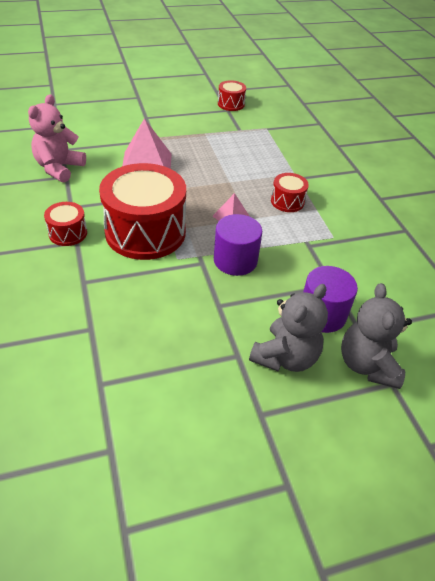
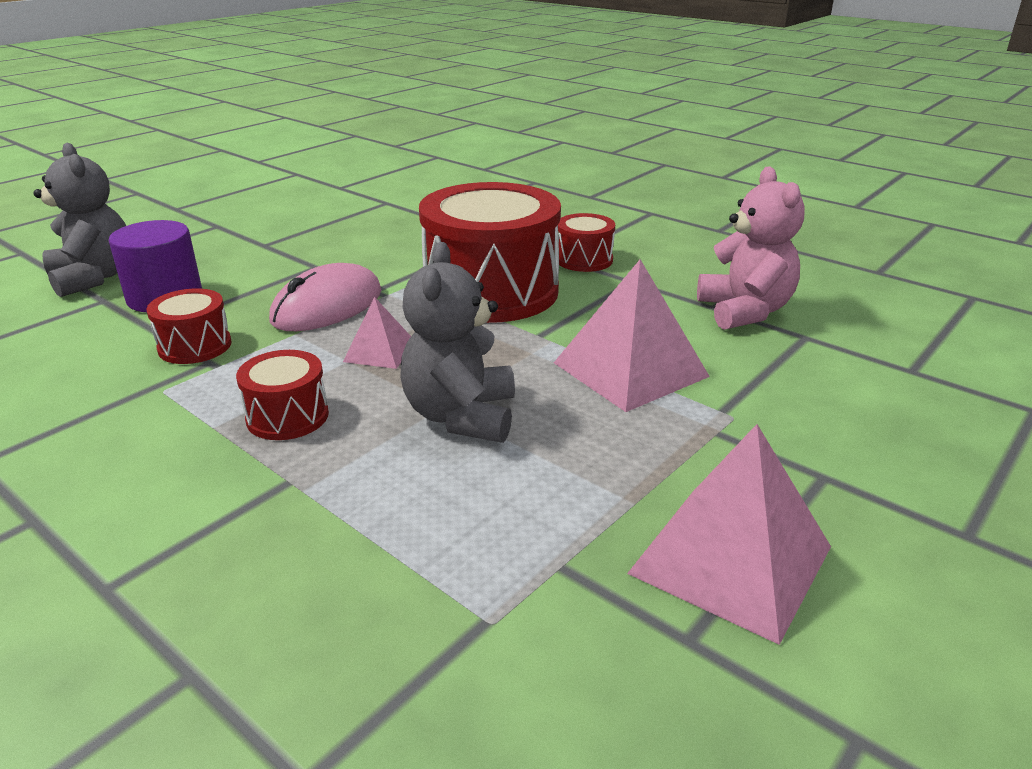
camera: 150 degrees right, 15 degrees down
purple cylinder [214,214,262,276] -> pink mouse [269,263,382,331]
red drum [218,80,246,111] -> red drum moved to [147,288,232,364]
grey teddy bear [249,284,328,372] -> grey teddy bear moved to [400,242,515,443]
none -> pink pyramid [627,424,831,645]

